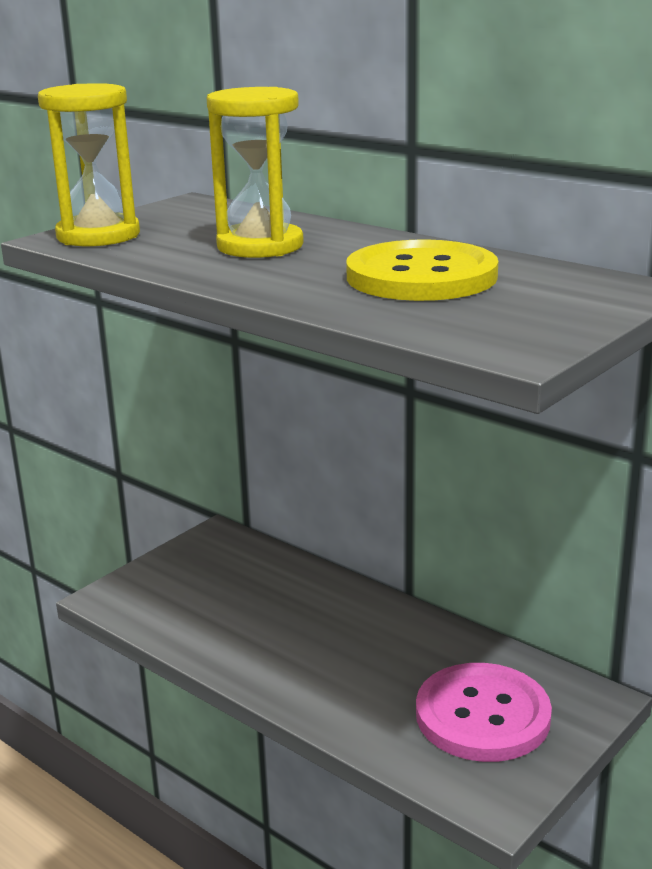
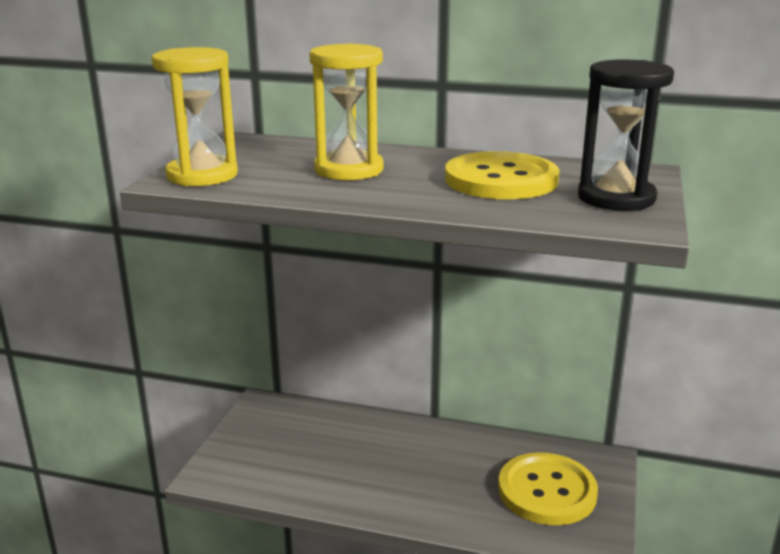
camera: 25 degrees left, 0 degrees up
pink button [416,663,552,762] -> yellow button [498,452,598,525]
none -> black hourglass [578,59,674,211]

